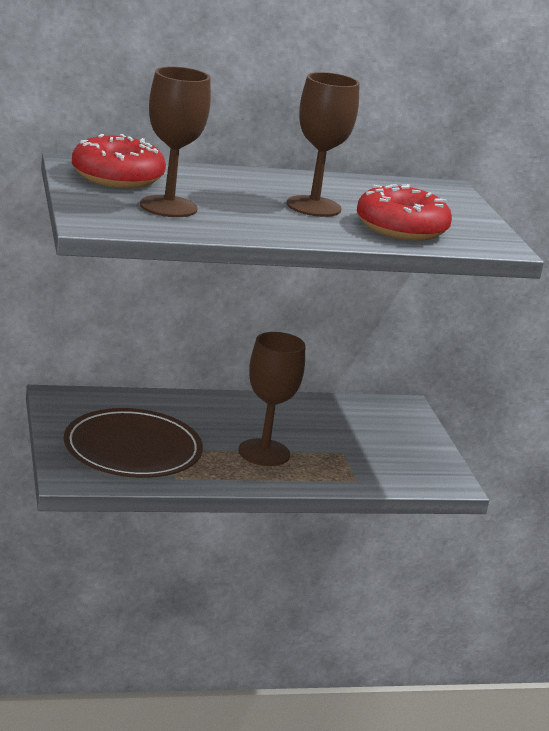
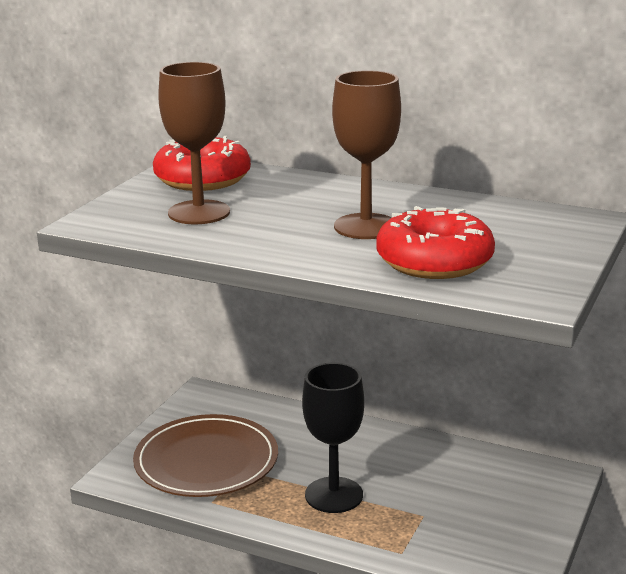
camera: 40 degrees right, 0 degrees up
brown goblet [238,332,305,466] -> black goblet [302,363,364,513]

